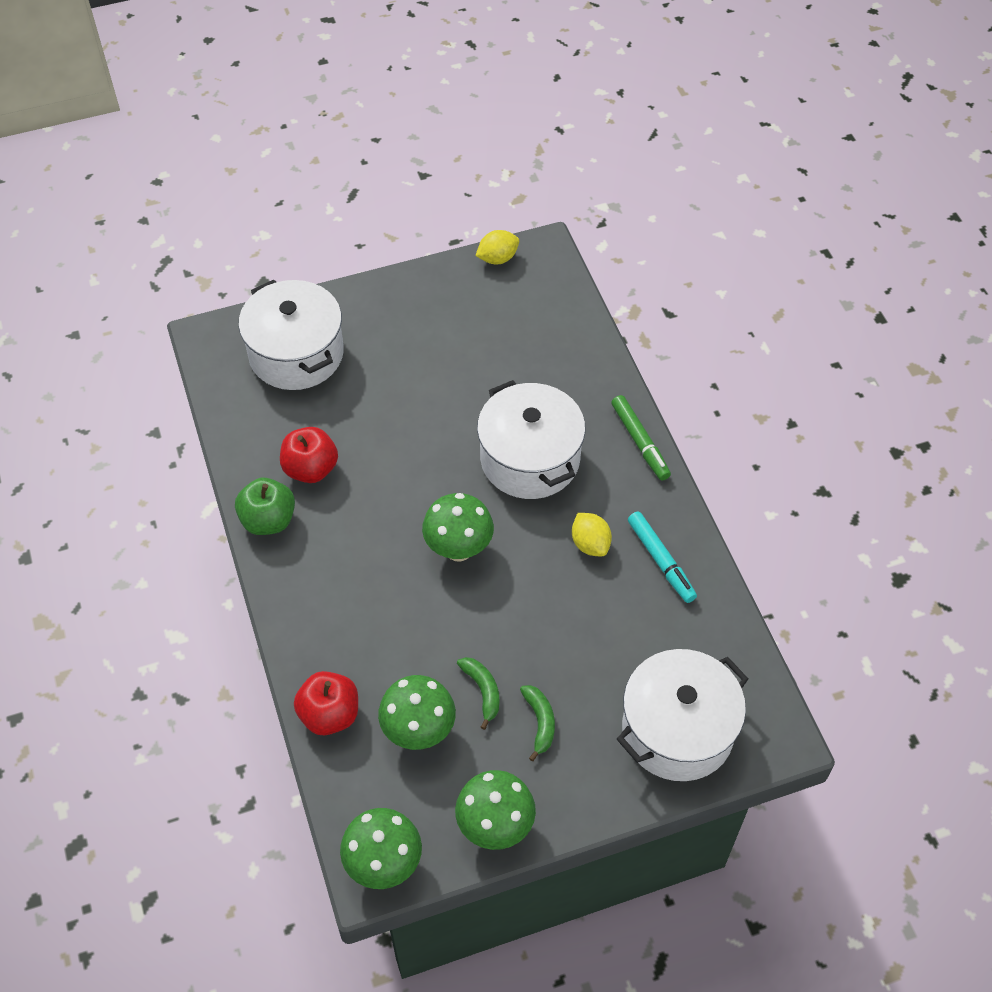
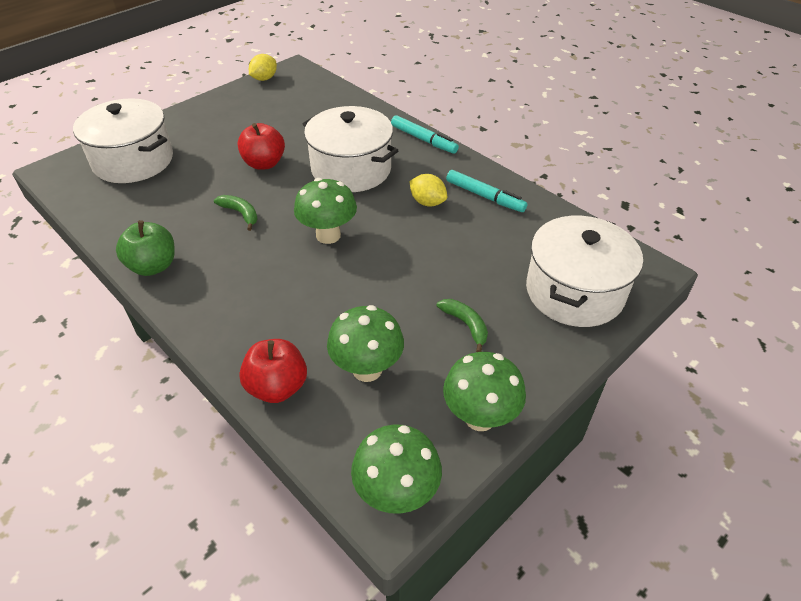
camera: 25 degrees left, 10 degrees down
red apple [280,427,338,483] -> red apple moved to [238,123,285,170]
green banana [457,657,499,730] -> green banana moved to [214,195,258,231]
green marker [611,395,671,481] -> turquoise marker [391,115,459,154]

